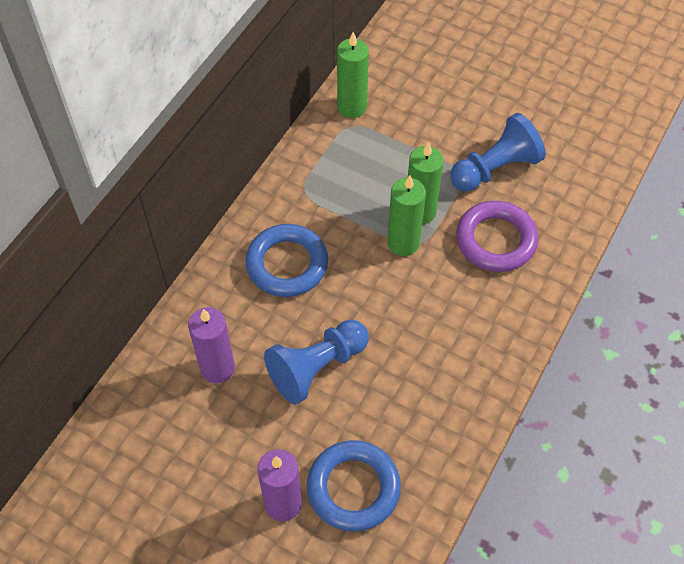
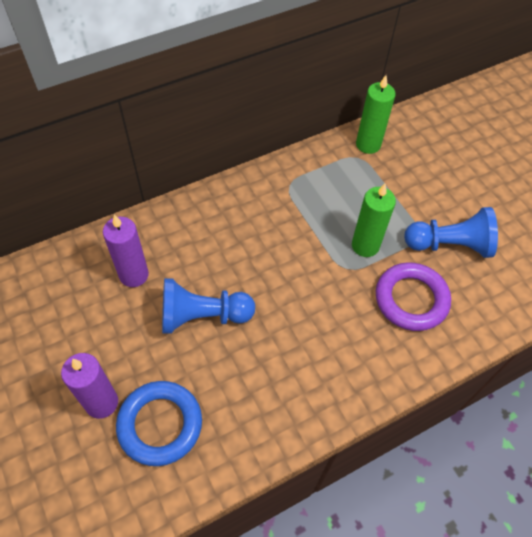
camera: 30 degrees right, 0 degrees up
blue ring [245,224,328,297] -> none
green candle [387,176,426,256] -> none

